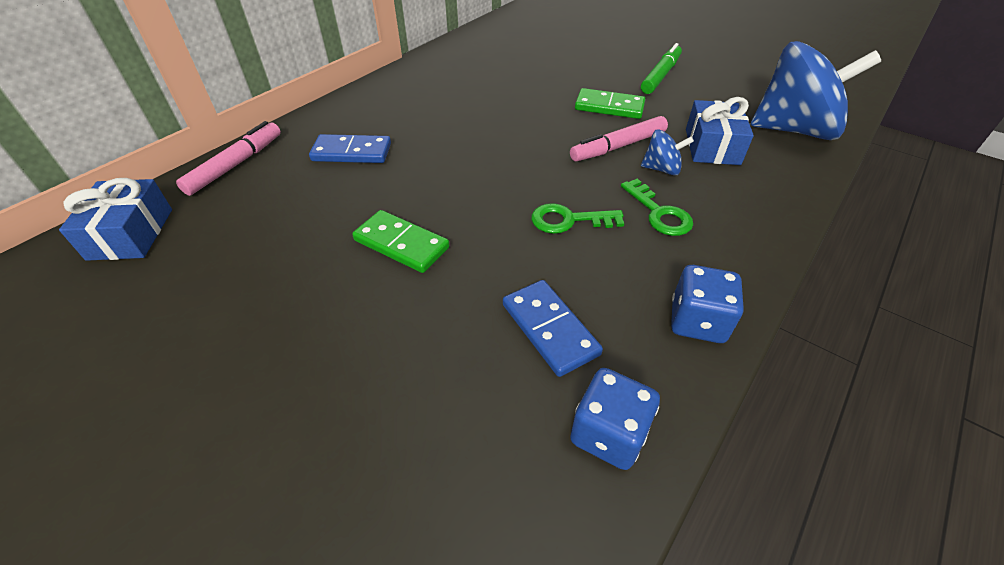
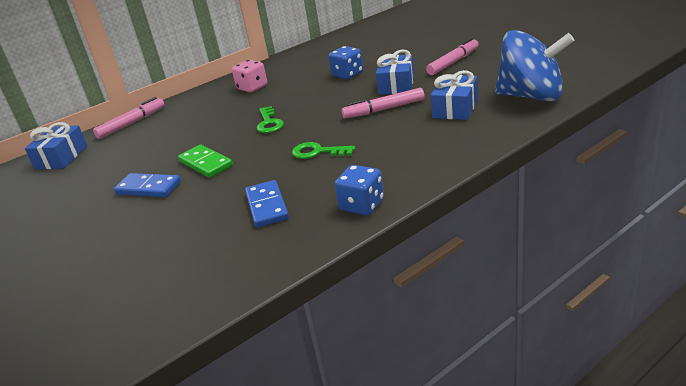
camera: 20 degrees right, 15 degrees down
blue domino [309,134,391,163] -> blue domino moved to [114,173,181,197]
blue dice [570,368,660,470] -> blue dice moved to [329,46,363,79]
green domino [575,88,645,119] -> blue gift [376,50,414,95]
green key [621,179,693,236] -> green key moved to [257,106,284,133]
green marker [641,43,682,94] -> pink marker [426,38,479,75]
blue spinning top [641,129,694,176] -> none
none -> pink dice [232,59,267,92]

